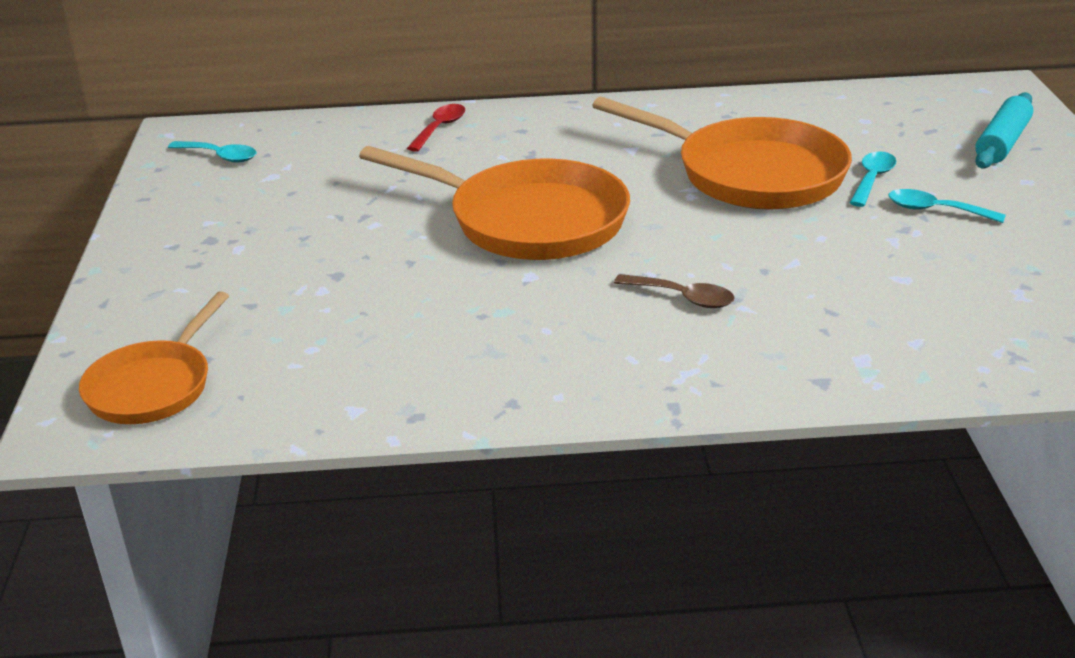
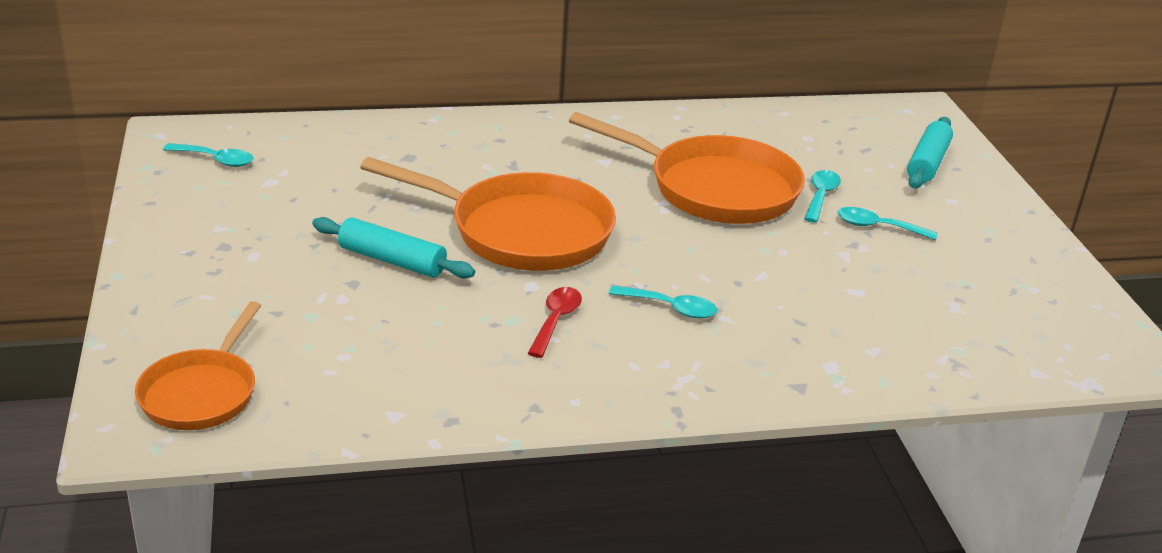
camera: 10 degrees left, 0 degrees up
red spoon [407,104,466,152] -> red spoon moved to [528,287,582,358]
brown spoon [614,274,735,308] -> turquoise spoon [608,285,717,319]
none -> turquoise rolling pin [312,217,475,279]

